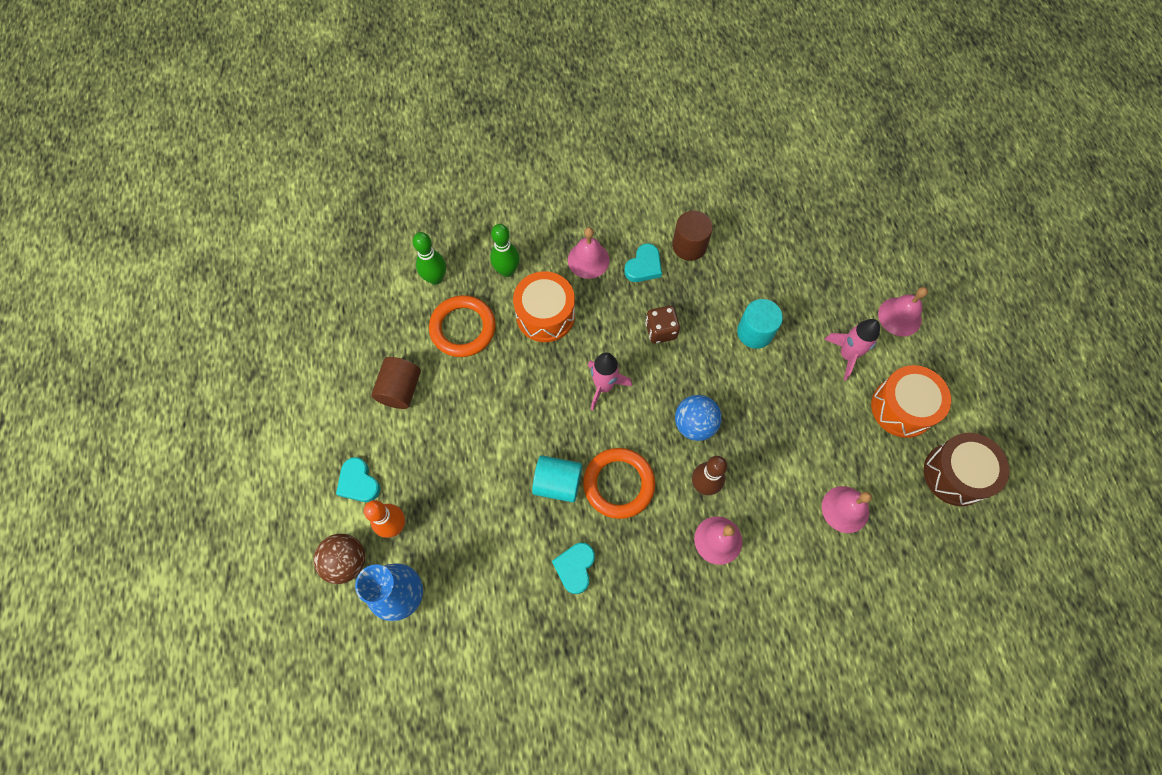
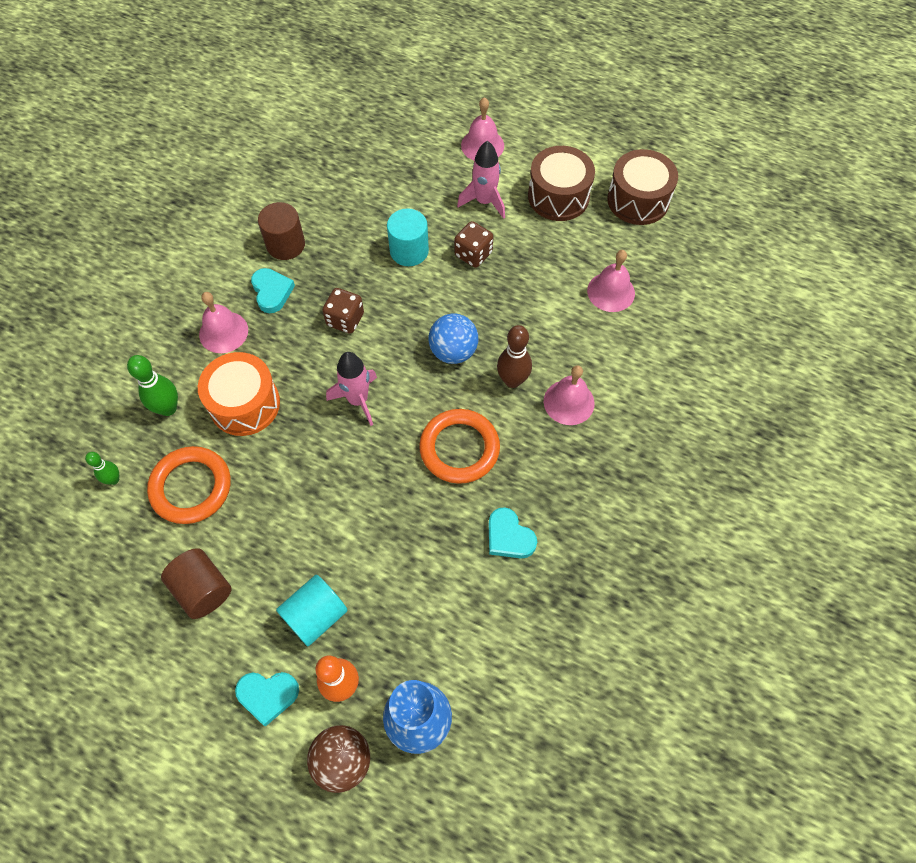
camera: 55 degrees left, 5 degrees down
green bowling pin [413,232,446,285] -> green bowling pin [85,452,119,485], size x0.61
turquoise cylinder [532,455,582,502] -> turquoise cylinder moved to [276,575,347,646]
orange drum [871,365,951,438] -> brown drum [528,146,595,221]
none -> brown dice [454,221,493,268]

